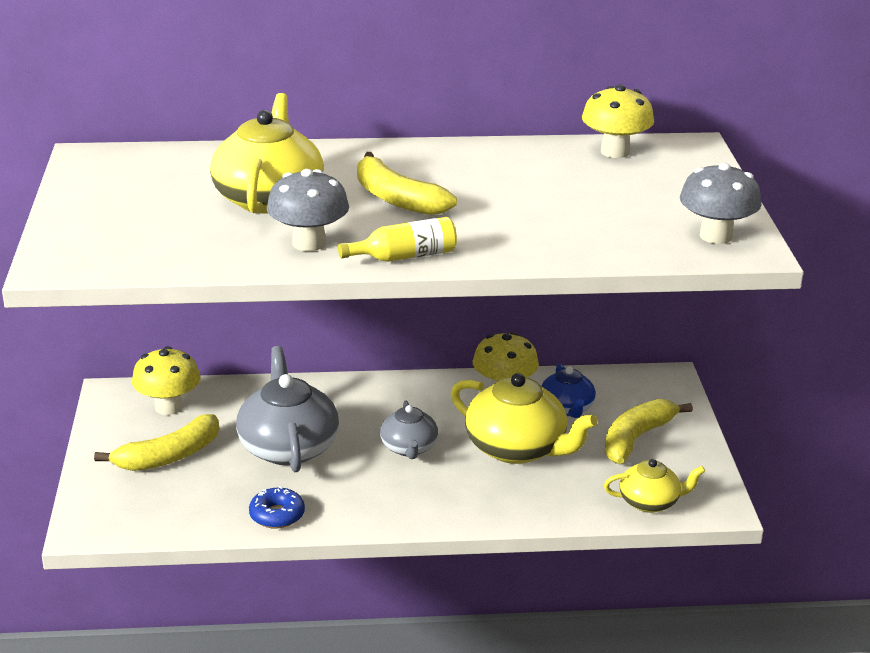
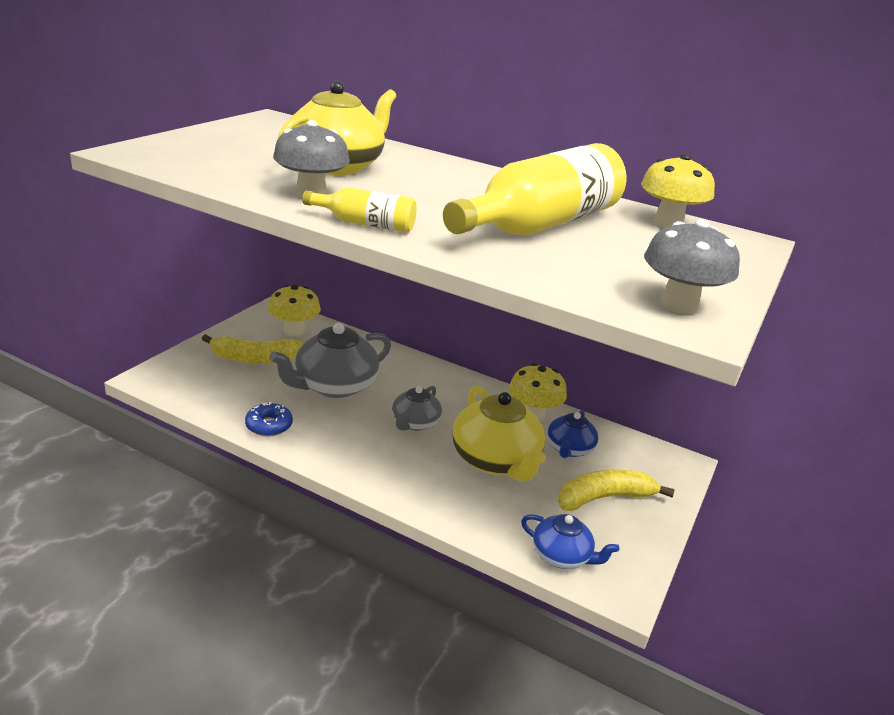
camera: 30 degrees right, 0 degrees up
grey teapot [236,346,339,472] -> grey teapot turned 150 degrees counterclockwise [269,323,391,398]
yellow banana [357,152,457,215] -> none
yellow teapot [604,459,705,513] -> blue teapot [521,514,620,569]
none -> yellow bottle [443,143,626,235]

